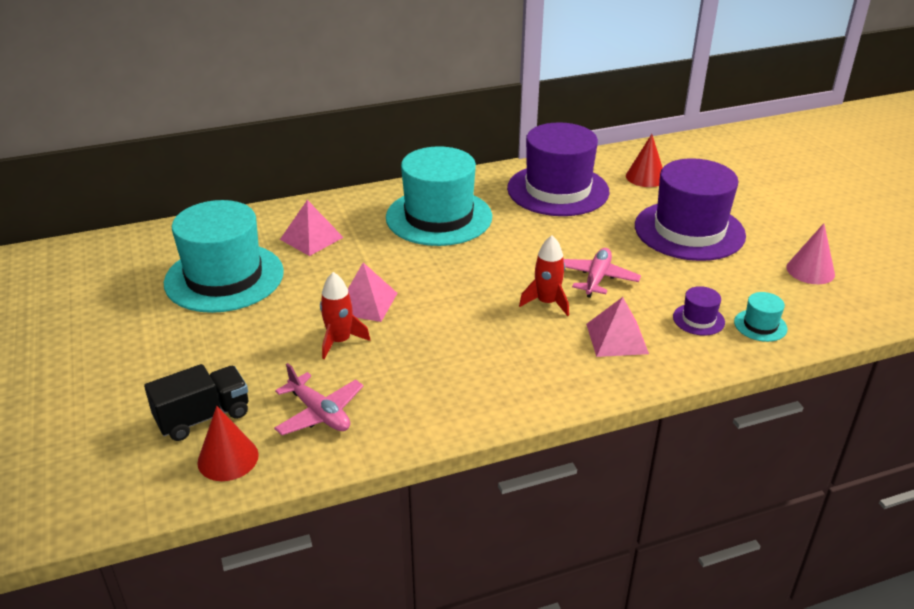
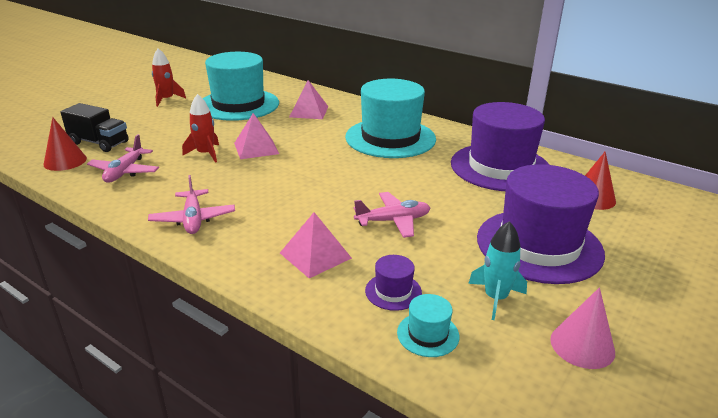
camera: 55 degrees right, 5 degrees down
red rocket [519,235,569,316] -> red rocket moved to [152,48,186,107]
none -> pink plane [148,175,235,234]
none -> turquoise rocket [468,221,527,320]

